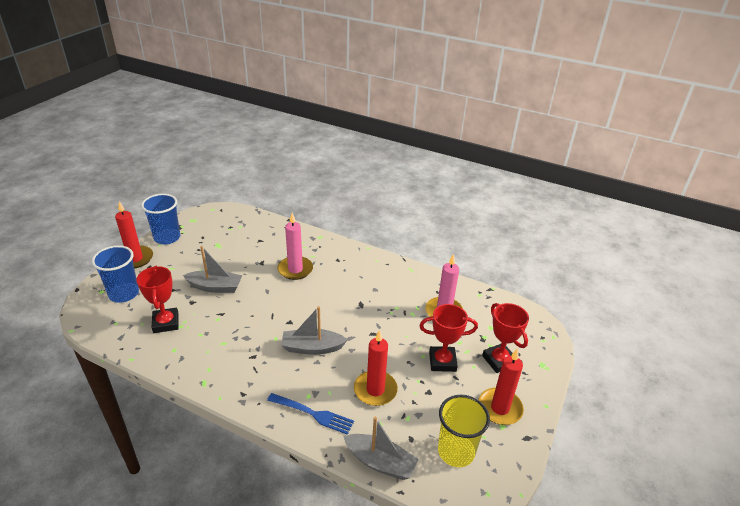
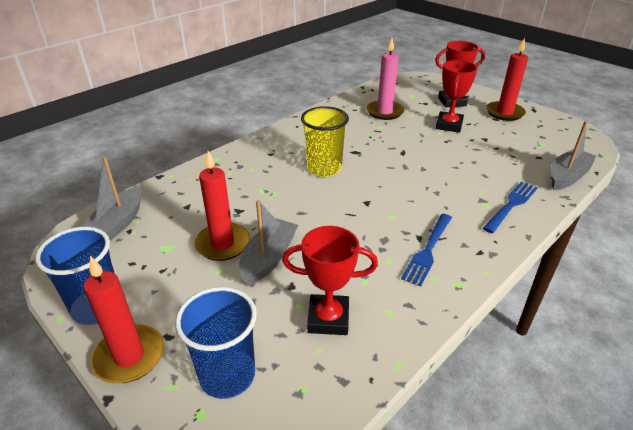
camera: 70 degrees left, 0 degrees up
pink candle [278,213,313,280] -> none
grey boat [281,306,348,355] -> grey boat moved to [82,157,142,241]
red candle [354,329,398,406] -> red candle moved to [194,151,250,261]
yellow cup [438,395,490,467] -> yellow cup moved to [301,106,349,177]
none -> blue fork [401,214,452,286]

